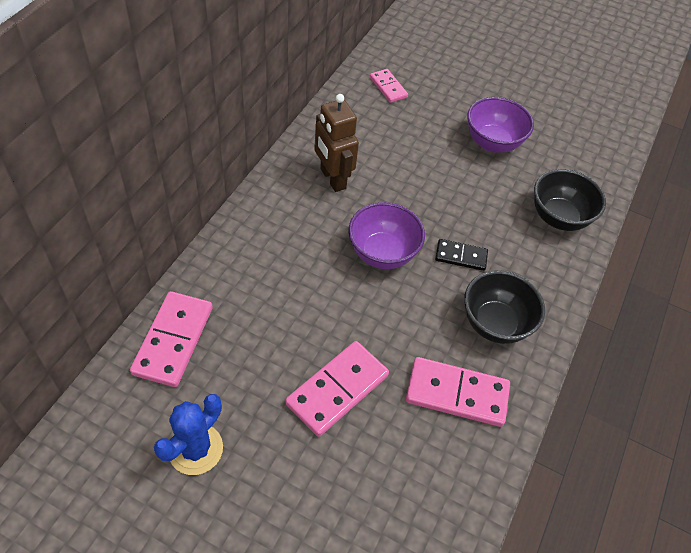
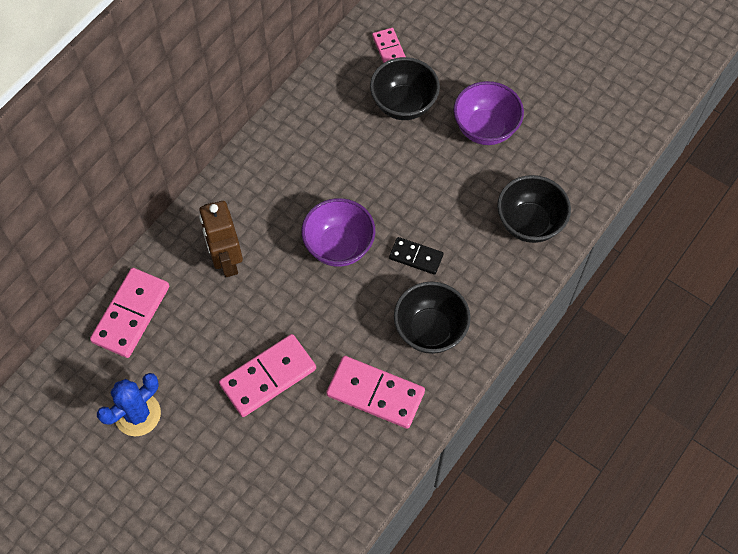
camera: 15 degrees right, 10 degrees up
brown robot [314,94,359,192] -> brown robot moved to [199,201,243,277]
none -> black bowl [370,57,440,120]

